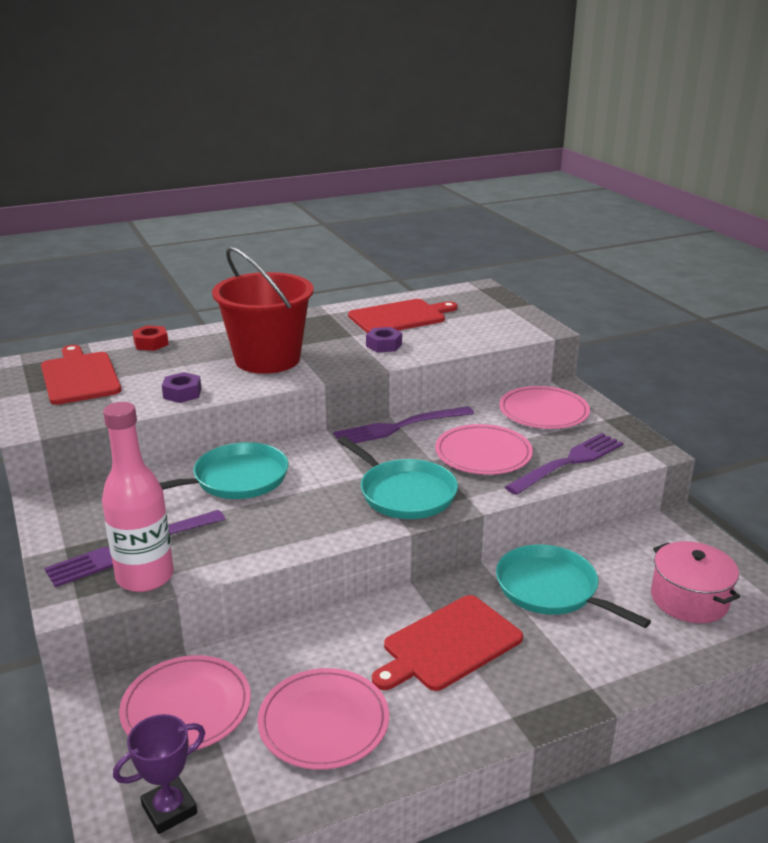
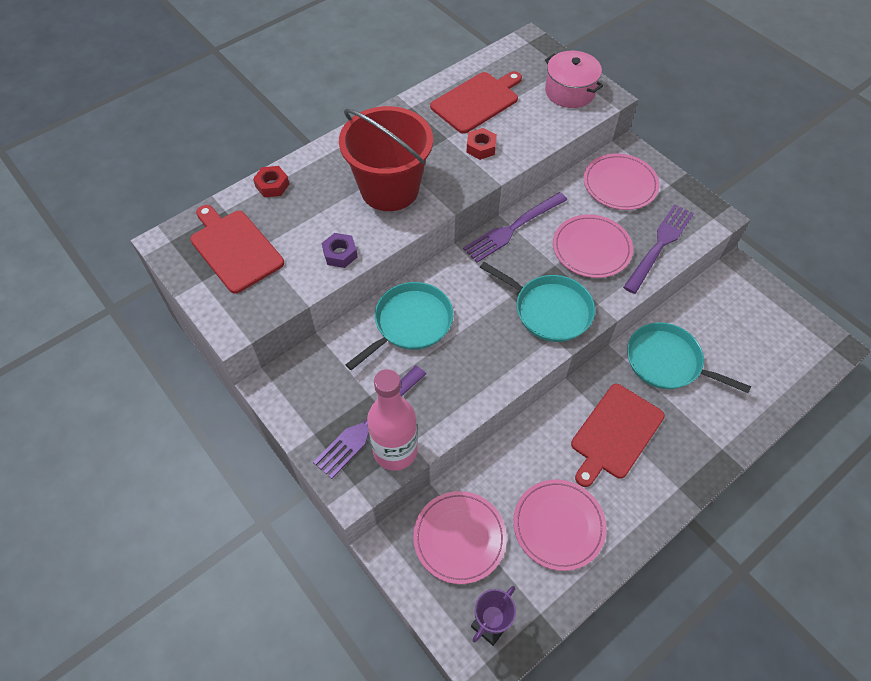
camera: 15 degrees left, 30 degrees up
purple nut [366,327,402,352] -> red nut [466,128,497,160]
pink pot [651,541,740,623] -> pink pot moved to [545,51,603,108]

